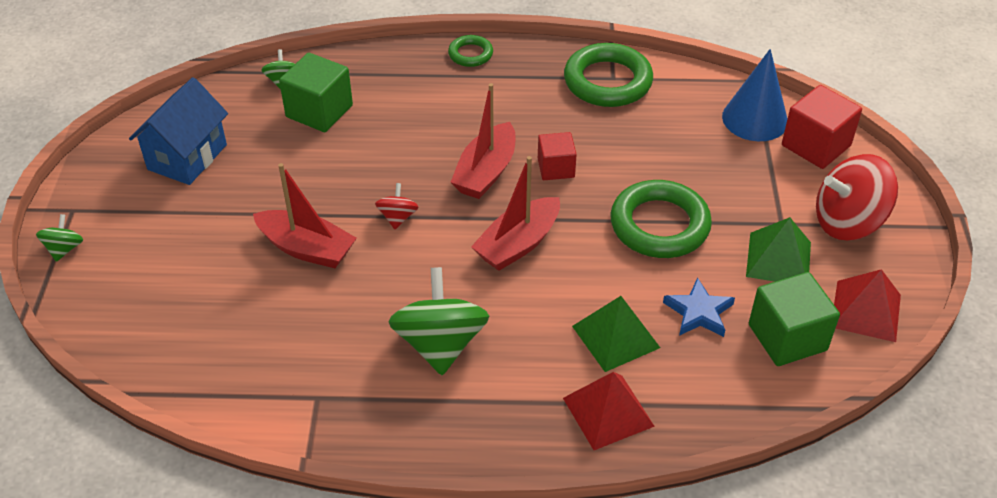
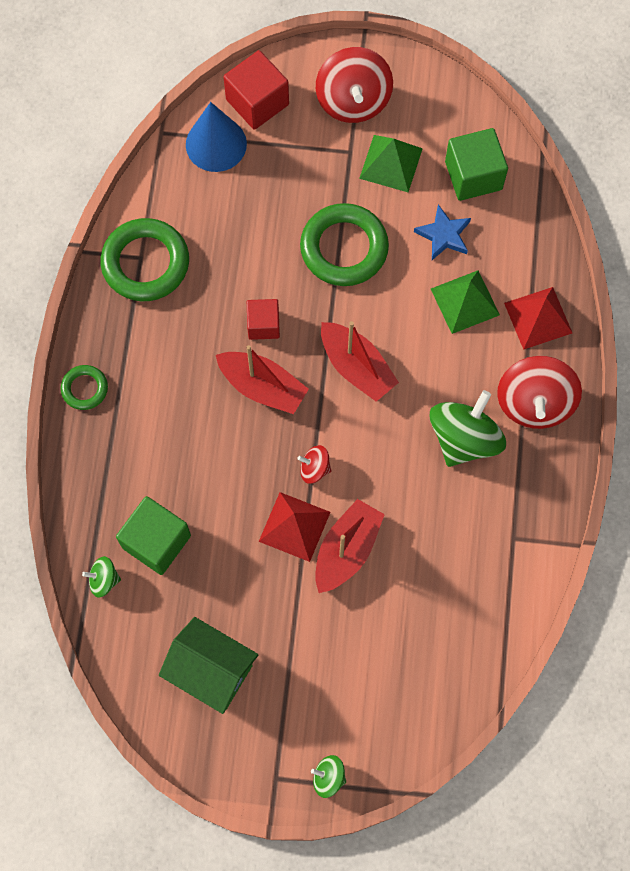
camera: 85 degrees left, 25 degrees up
blue house [129,77,228,185] -> green house [159,617,258,714]
green spinning top [388,267,489,375] -> green spinning top turned 120 degrees clockwise [430,390,506,467]
red pyramid [834,269,901,342] -> red pyramid moved to [259,492,330,562]
none -> red spinning top [497,356,582,429]

